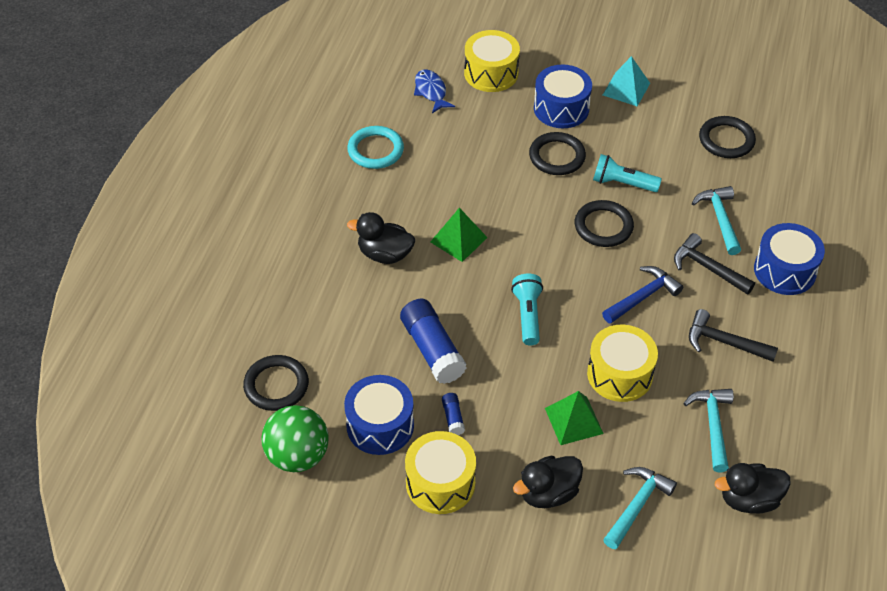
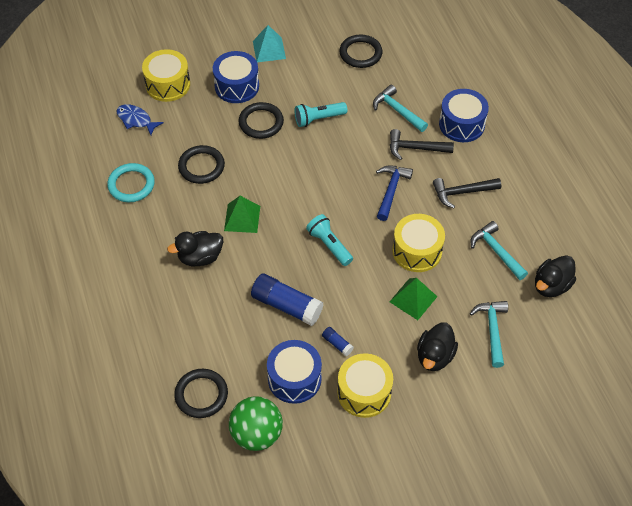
camera: 35 degrees left, 5 degrees up
black ring [575,200,634,247] -> black ring moved to [178,145,225,184]

